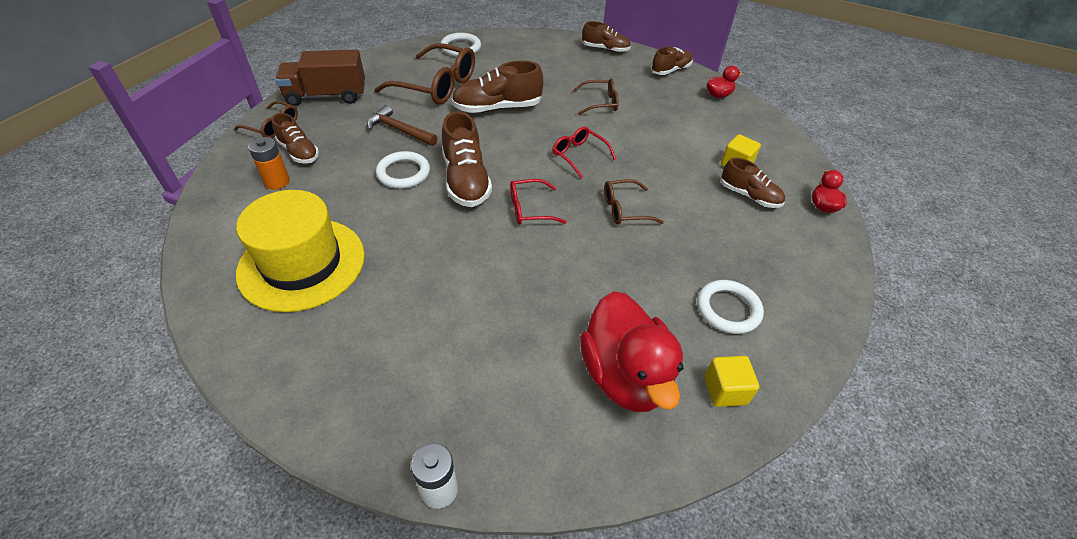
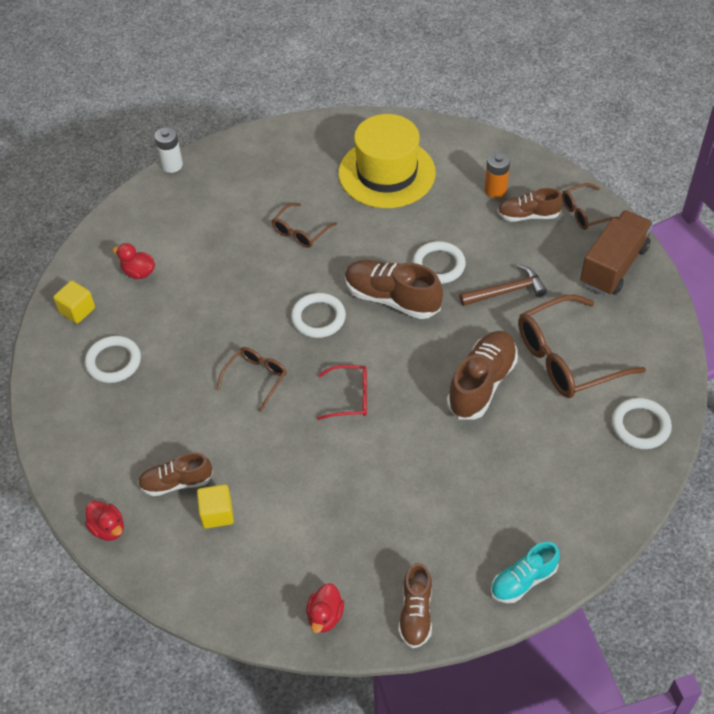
camera: 135 degrees right, 5 degrees up
red glasses [510,179,567,225] -> white ring [291,293,346,338]
brown glasses [573,78,619,115] -> brown glasses moved to [272,203,337,248]
red duck [580,291,683,412] -> red duck [113,243,155,279], size x0.45
brown shoe [582,21,631,52] -> turquoise shoe [491,542,560,603]

